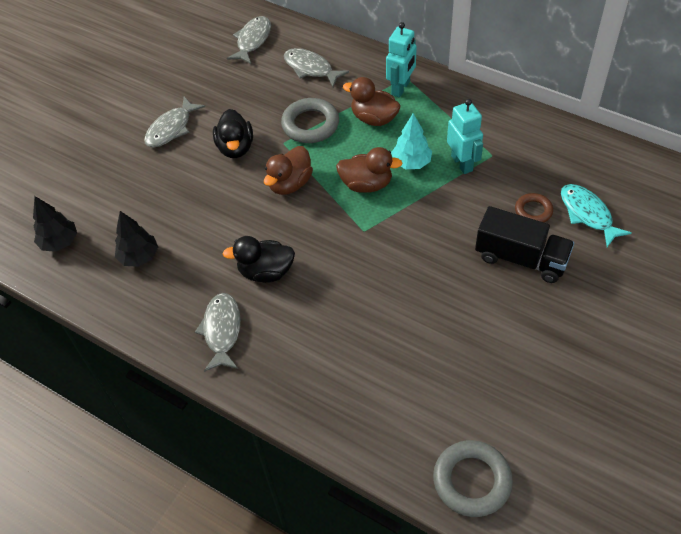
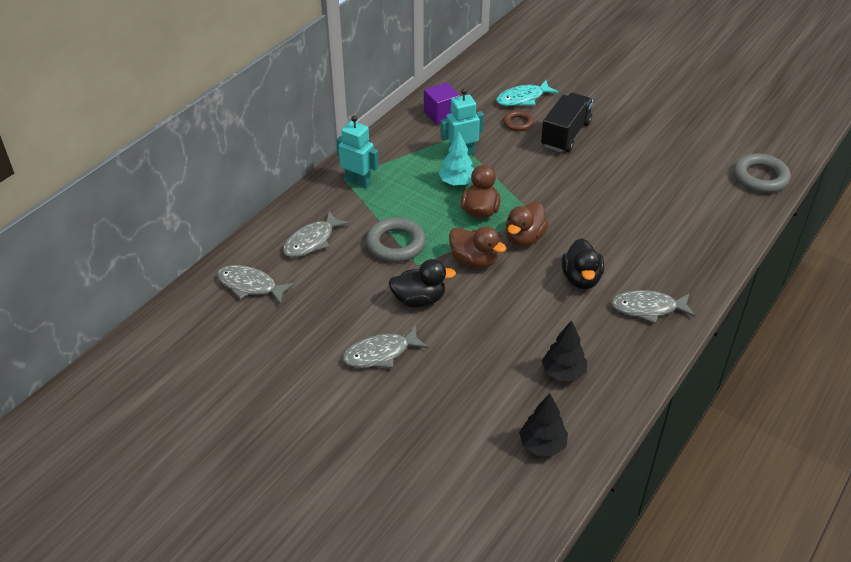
camera: 90 degrees left, 10 degrees down
grey fish [144,97,205,148] -> grey fish turned 120 degrees clockwise [343,325,428,368]
brown duck [343,77,401,126] -> brown duck moved to [505,202,549,246]
none -> purple cube [424,82,460,125]

